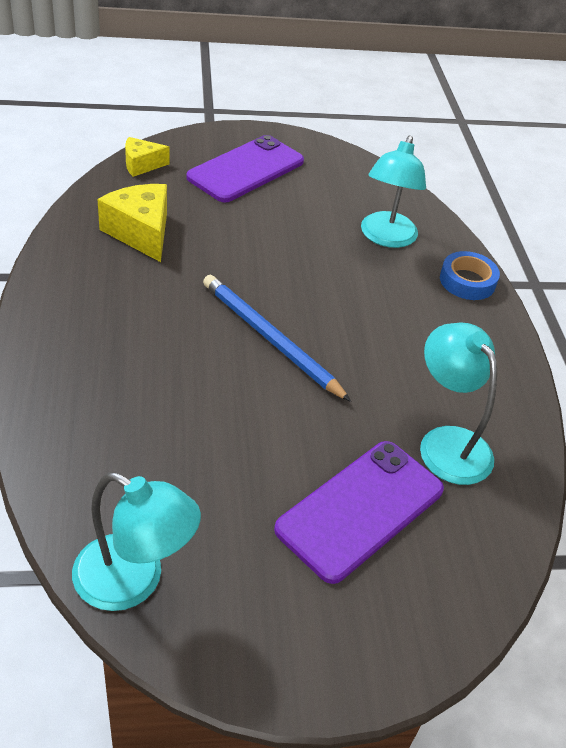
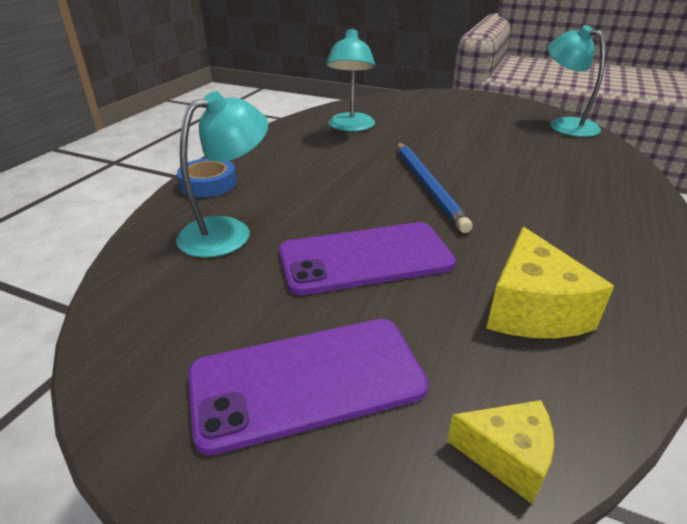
camera: 145 degrees left, 10 degrees down
purple phone [274,441,444,584] -> purple phone moved to [279,222,456,295]

